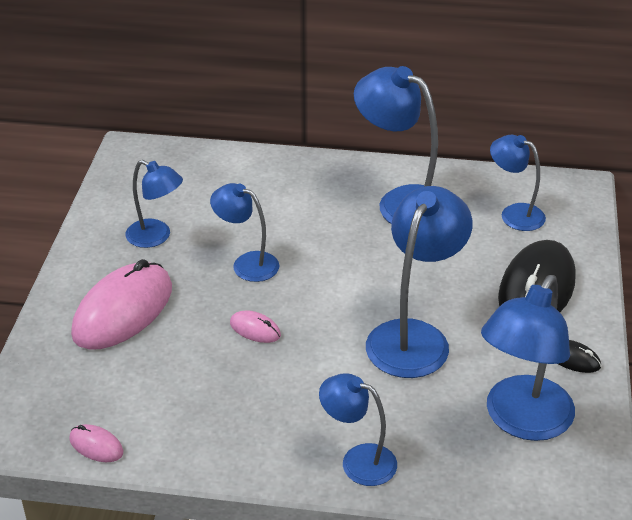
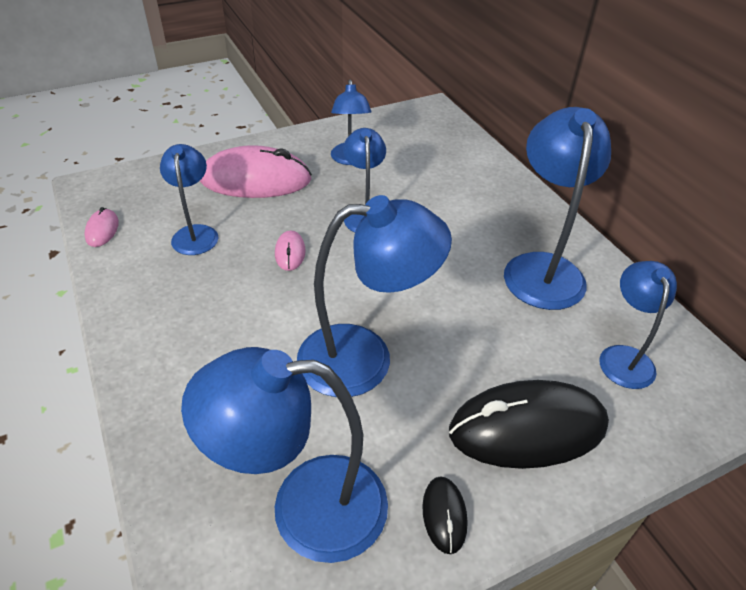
camera: 55 degrees right, 5 degrees up
blue lamp [319,373,397,486] -> blue lamp moved to [160,144,219,255]

